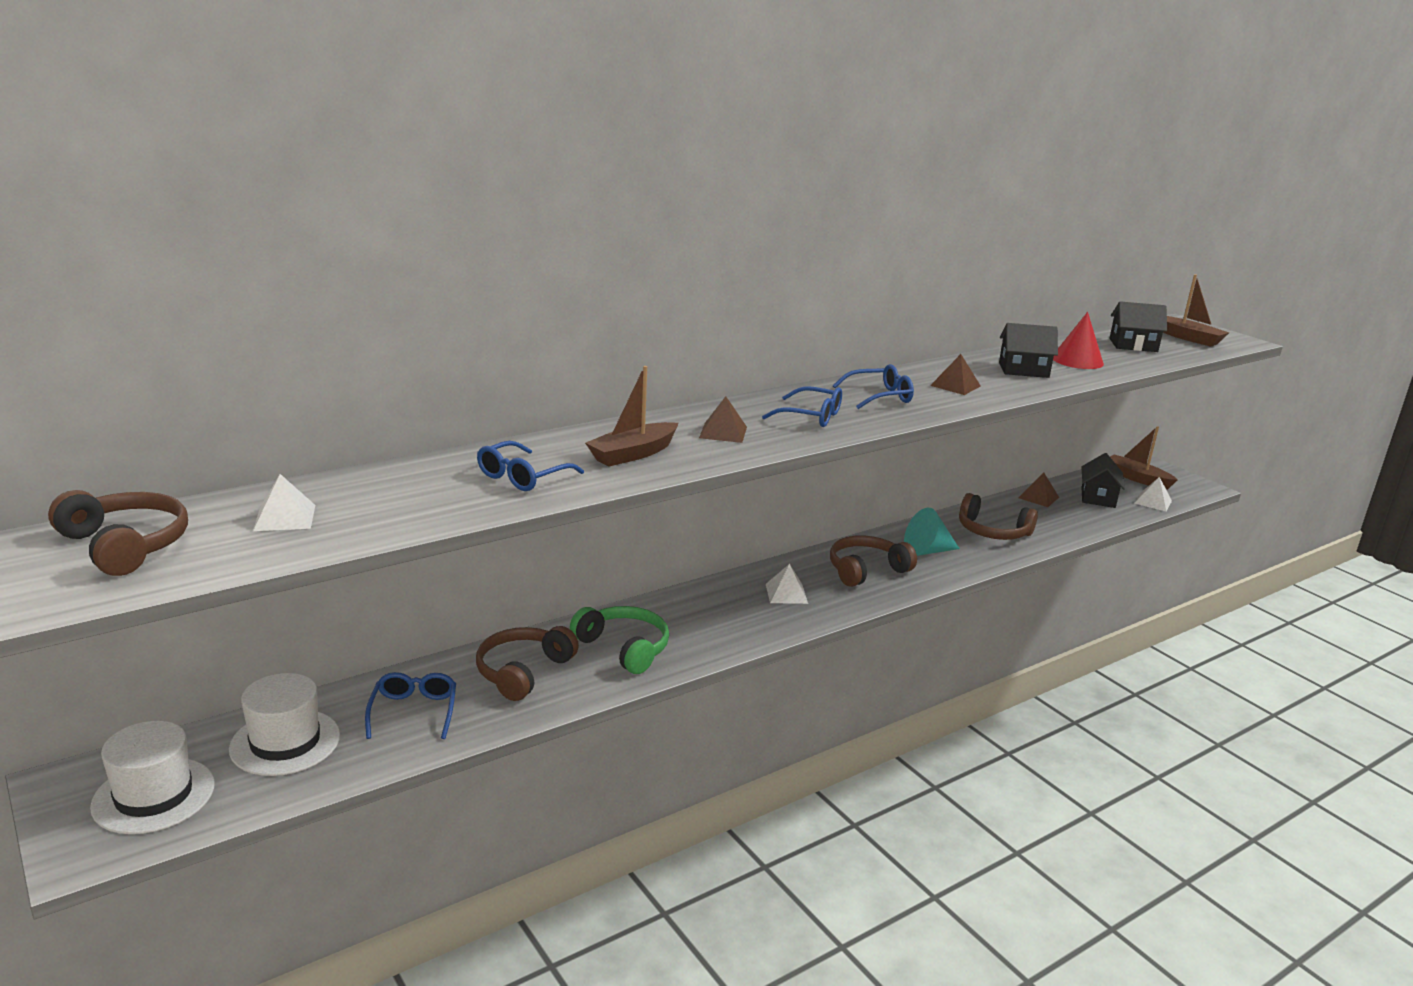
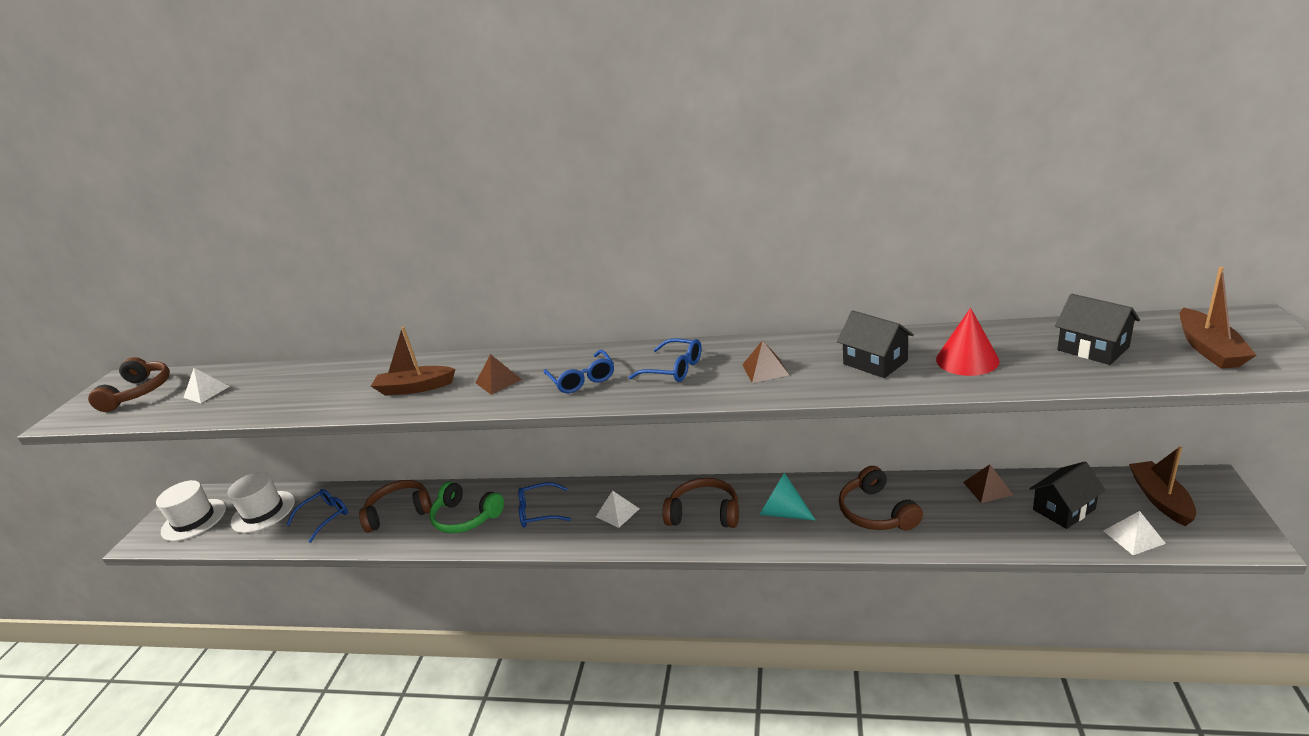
camera: 50 degrees right, 5 degrees up
blue glasses [477,441,584,491] -> blue glasses moved to [518,482,571,528]
green headphones [570,606,669,674] -> green headphones turned 120 degrees clockwise [429,482,504,533]

